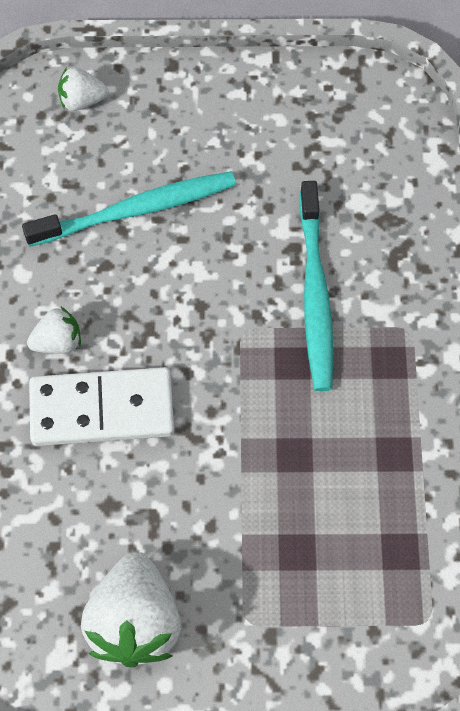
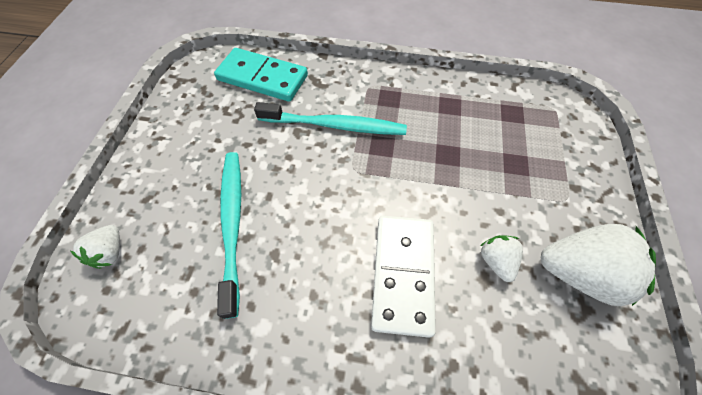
camera: 80 degrees left, 5 degrees down
white strawberry [27,306,81,354] -> white strawberry moved to [480,235,523,282]
none -> turquoise domino [214,48,308,102]

